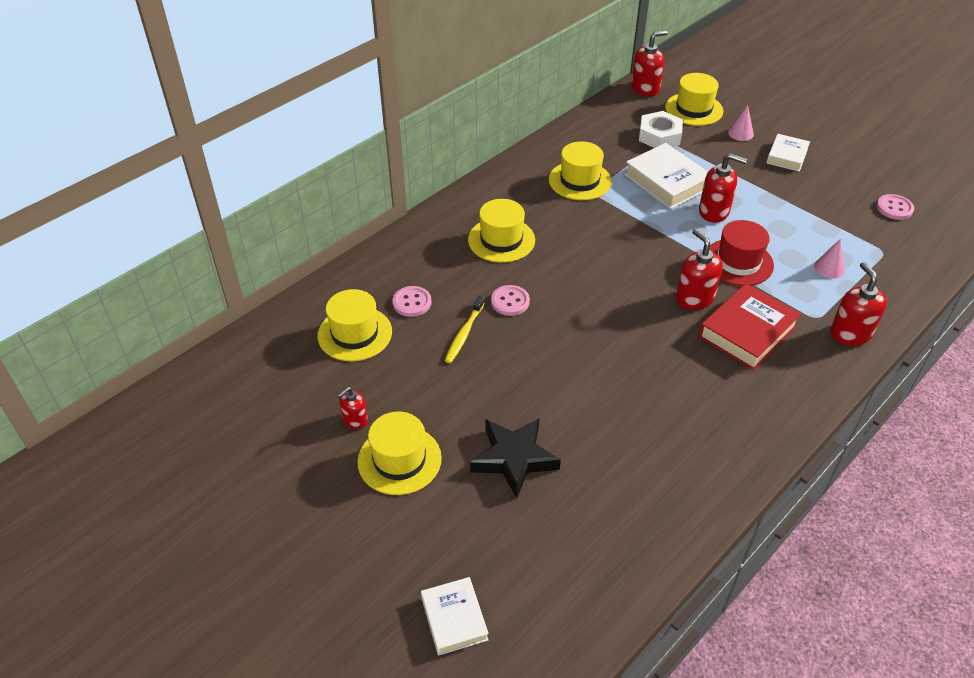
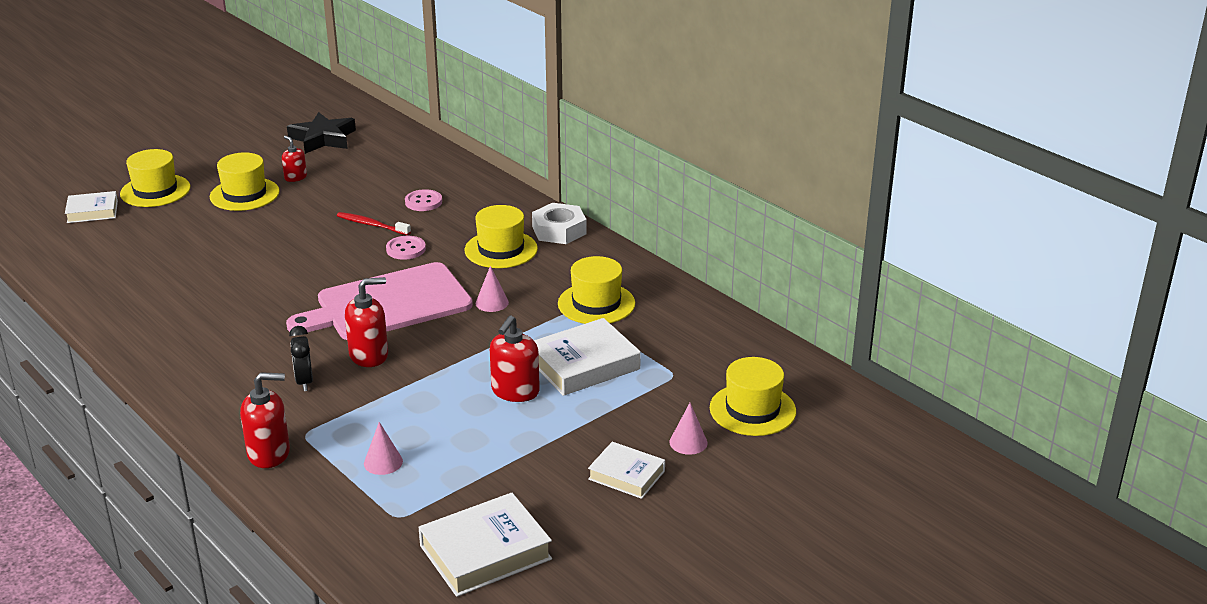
camera: 95 degrees right, 15 degrees down
yellow hat [317,289,392,361] -> yellow hat moved to [120,149,190,207]
yellow toothbrush [445,296,485,363] -> red toothbrush [337,212,411,235]
black star [470,418,561,498] -> black star moved to [287,112,356,154]
red soap dispenser [631,30,668,96] -> none
white nut [639,111,683,148] -> white nut moved to [532,203,587,244]
red book [699,283,801,370] -> black clock [289,326,313,391]
red hat [709,220,774,286] -> none
pink button [876,194,914,220] -> white book [418,493,552,597]
none -> pink cutting board [286,262,473,340]
none -> pink cone [476,266,509,312]

